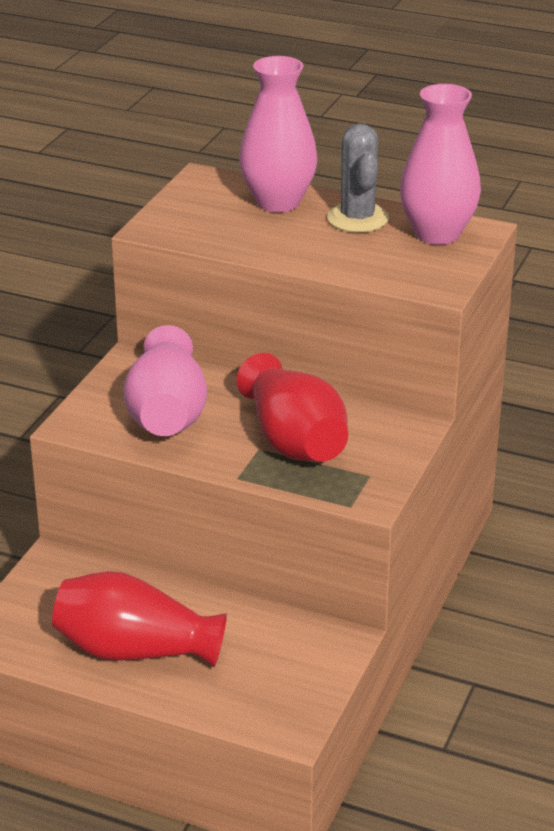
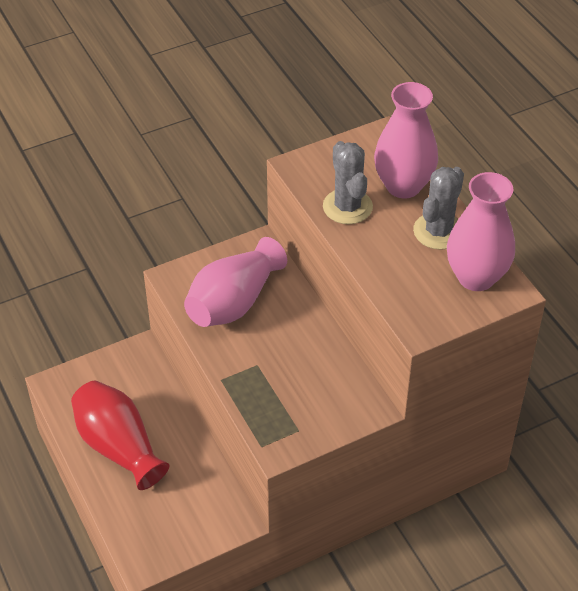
camera: 40 degrees right, 15 degrees up
red vase [237,353,348,462] -> none
none -> grey cactus [323,141,373,224]

